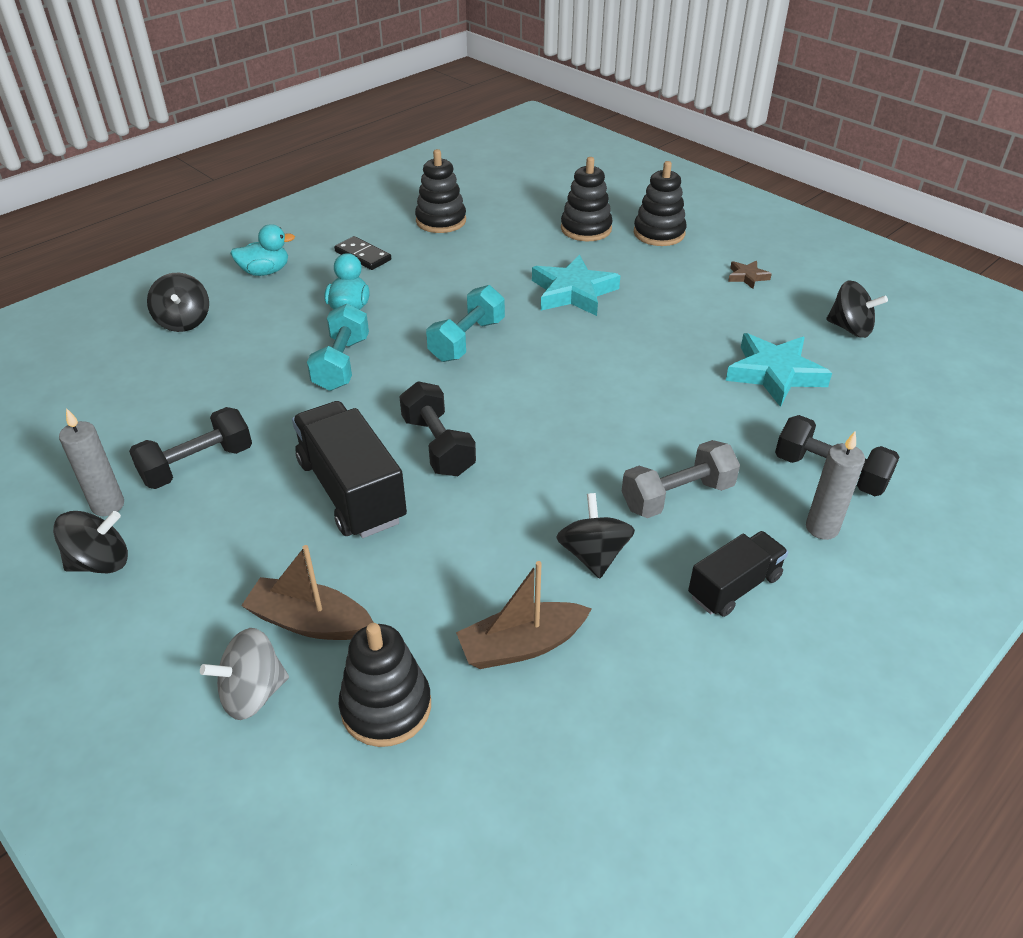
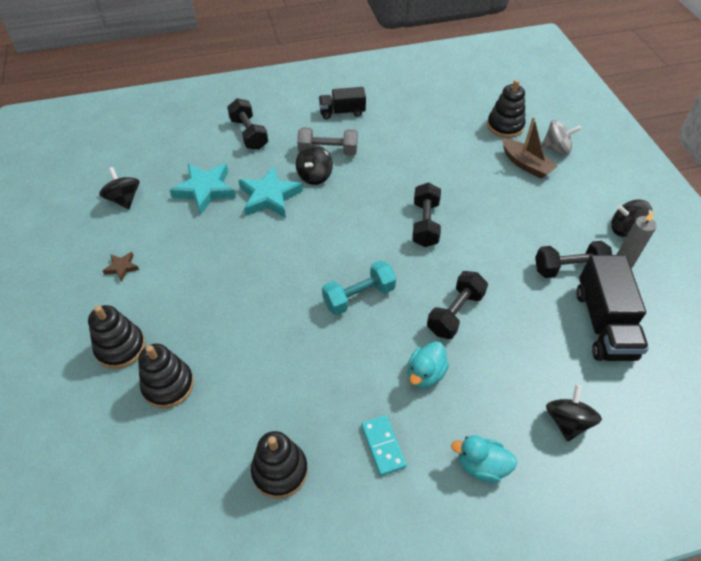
camera: 150 degrees left, 10 degrees up
black truck [292,401,407,538] -> black truck moved to [576,255,649,361]
turquoise dumbbell [307,304,369,391] -> black dumbbell [427,271,488,339]
black domino [334,236,391,270] -> turquoise domino [361,415,407,476]
brown boat [456,561,592,669] -> none
turquoise star [532,255,621,316] -> turquoise star moved to [238,166,303,218]
black spinning top [556,493,635,578] -> black spinning top moved to [296,145,333,185]
grey candle [806,431,865,540] -> none

